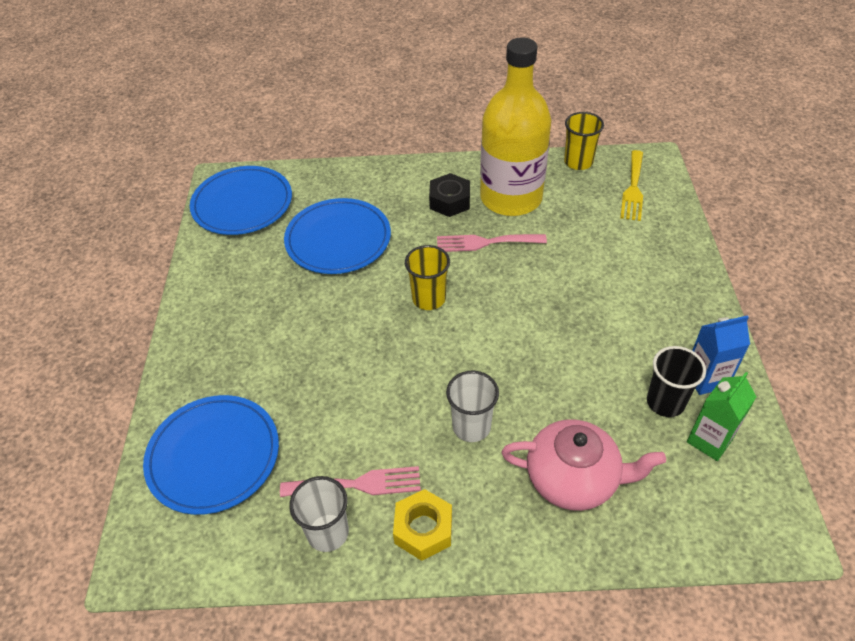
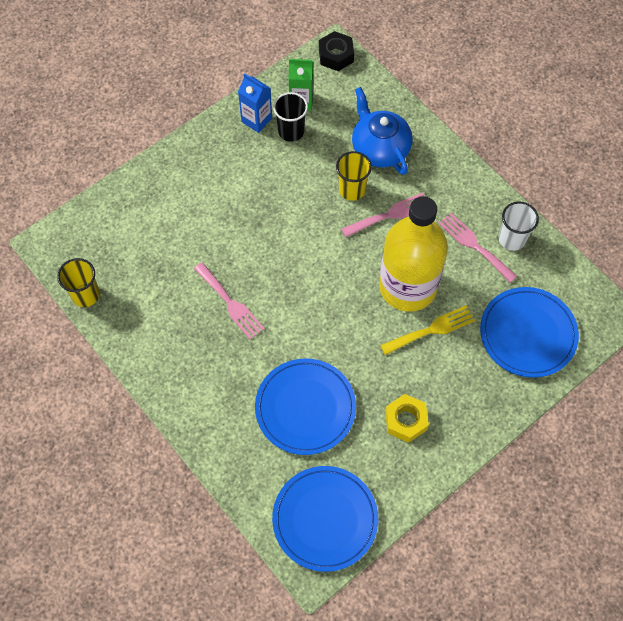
camera: 130 degrees left, 15 degrees up
yellow nut [393,489,452,561] -> yellow nut moved to [385,394,429,443]
yellow cup [405,245,450,310] -> yellow cup moved to [336,151,372,201]
black nut [429,173,470,217] -> black nut moved to [319,31,354,71]
white cup [446,371,499,442] -> pink fork [341,193,426,237]
yellow bottle [480,38,551,216] -> yellow bottle moved to [379,196,448,312]
pink teapot [501,419,666,511] -> blue teapot [352,87,413,175]
yellow fork [620,150,643,221] -> yellow fork moved to [380,306,475,355]

